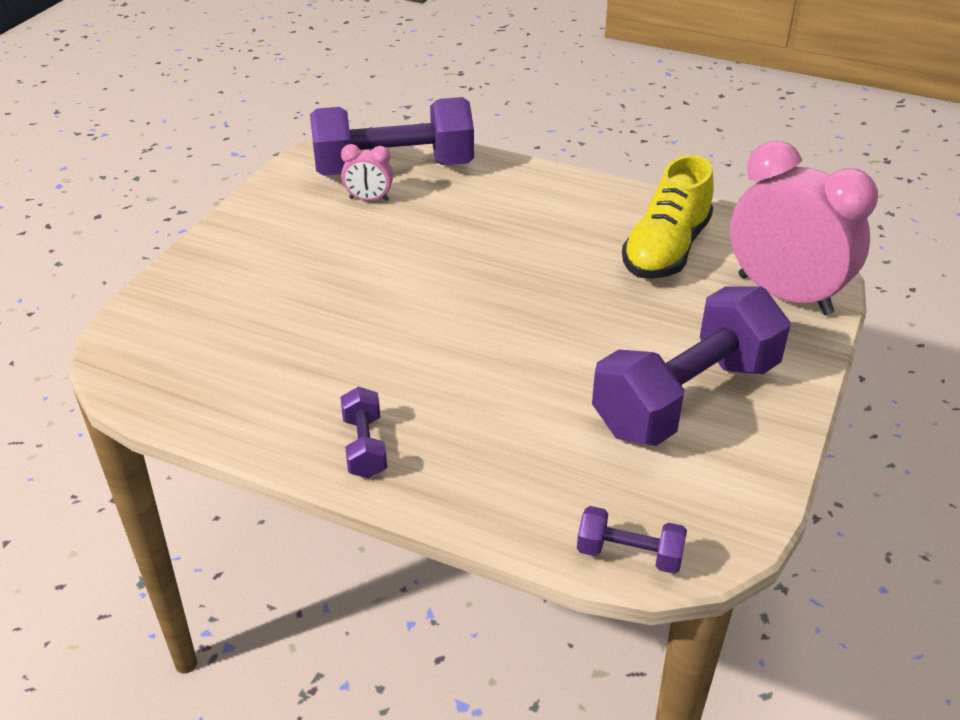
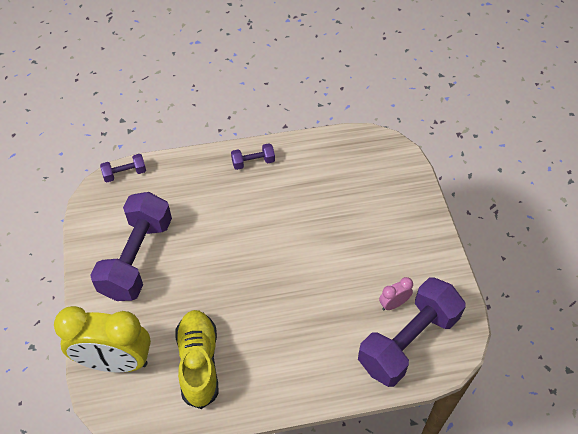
camera: 145 degrees right, 15 degrees up
purple dumbbell [340,387,387,478] -> purple dumbbell turned 60 degrees counterclockwise [231,143,275,170]
pink clock [730,141,878,315] -> yellow clock [54,306,151,372]

